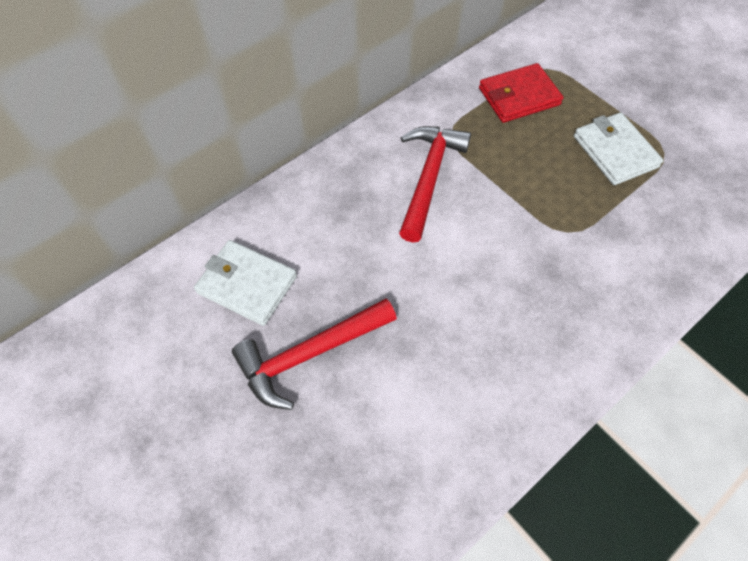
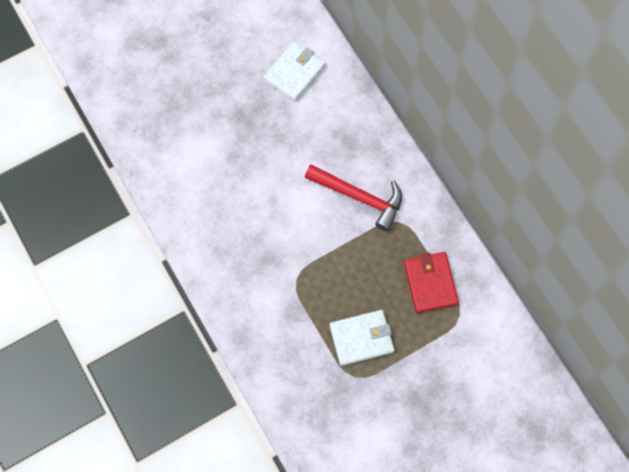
camera: 100 degrees right, 10 degrees up
red hammer [232,298,397,410] -> none

